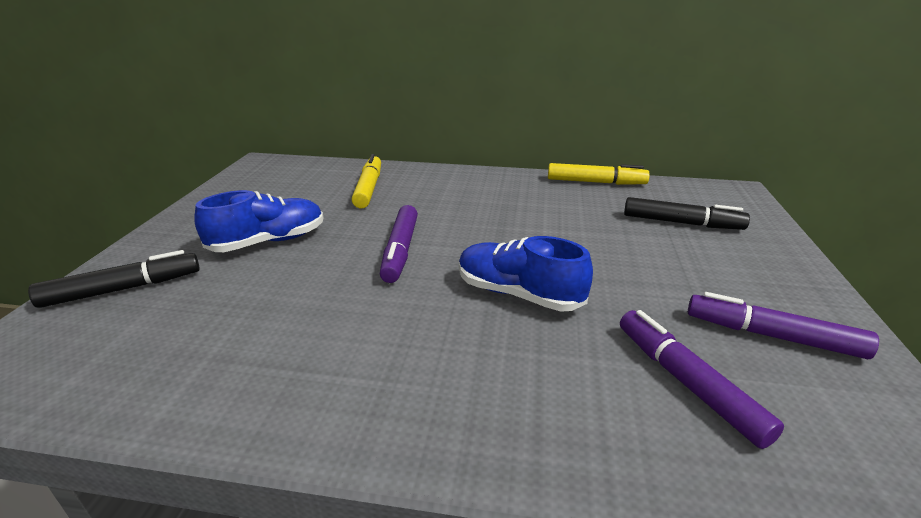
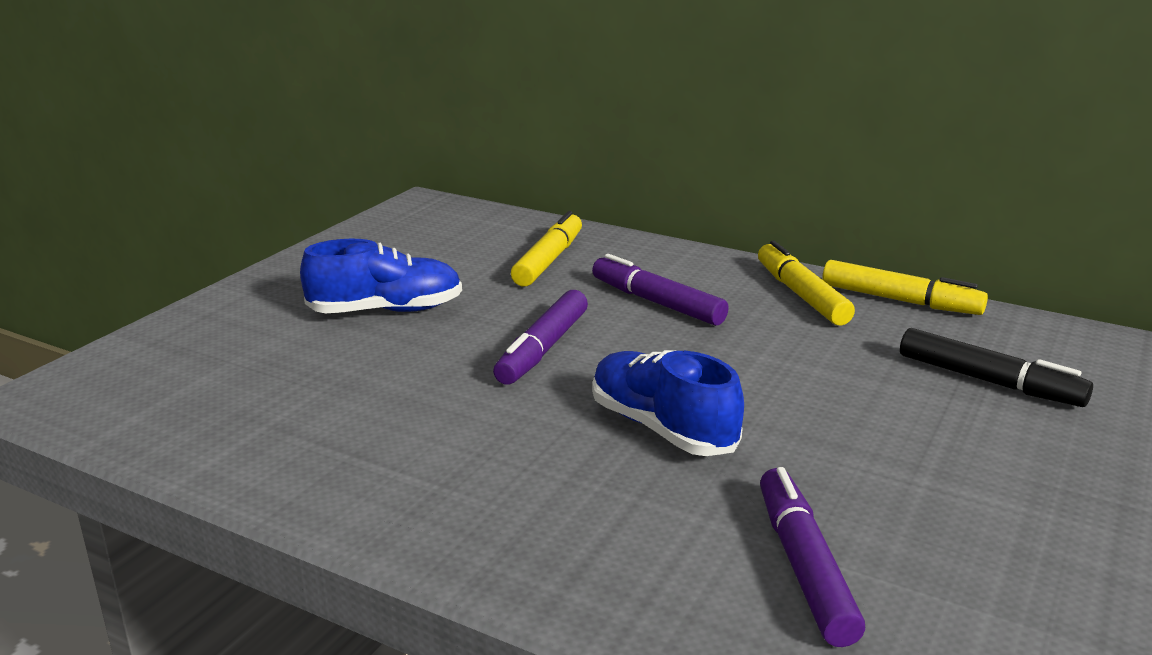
camera: 20 degrees right, 5 degrees down
black marker [28,250,200,308] -> none
purple marker [688,292,879,359] -> purple marker moved to [592,254,729,326]
none -> yellow marker [758,241,855,325]

